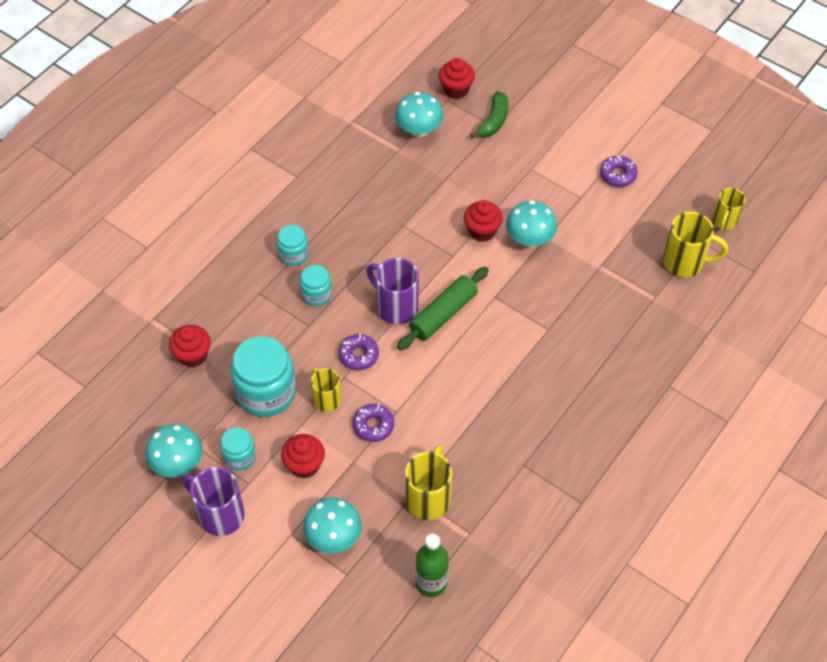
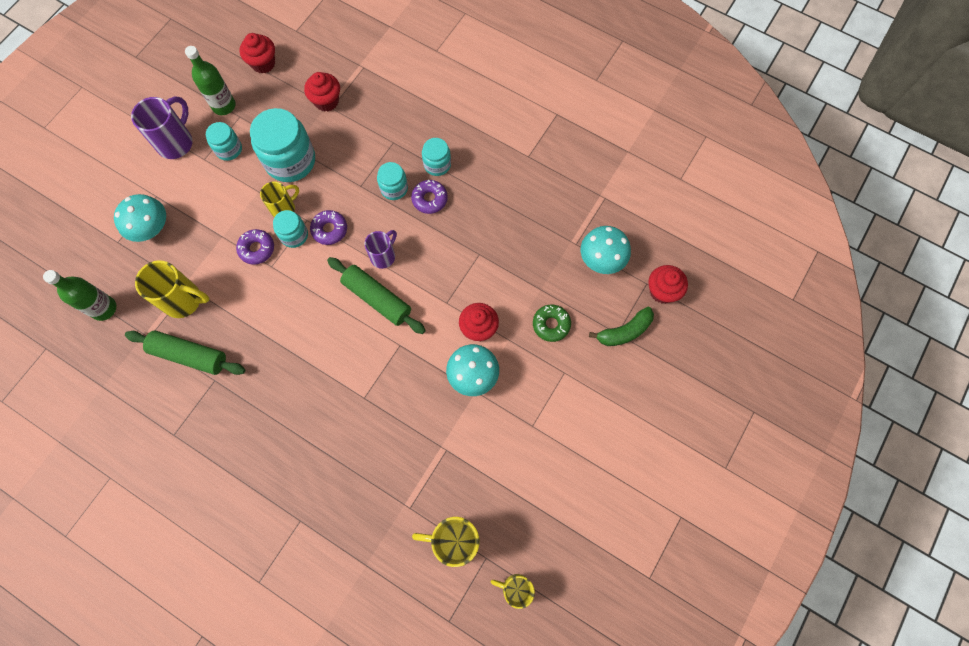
camera: 85 degrees right, 15 degrees up
turquoise mushroom [146,424,203,477] -> green bottle [185,46,236,115]
red cupcake [281,434,325,478] -> red cupcake moved to [240,33,275,74]
purple mug [366,258,419,325] -> purple mug [364,230,397,269], size x0.65
green banana [470,91,508,138] -> green banana turned 45 degrees counterclockwise [589,307,654,346]
purple donut [600,155,638,187] -> purple donut moved to [411,180,448,214]
yellow mug [663,212,728,278] -> yellow mug turned 90 degrees clockwise [412,517,480,567]
none -> green rolling pin [125,330,245,375]
none -> turquoise jar [273,210,308,248]
none -> green donut [533,305,571,342]

